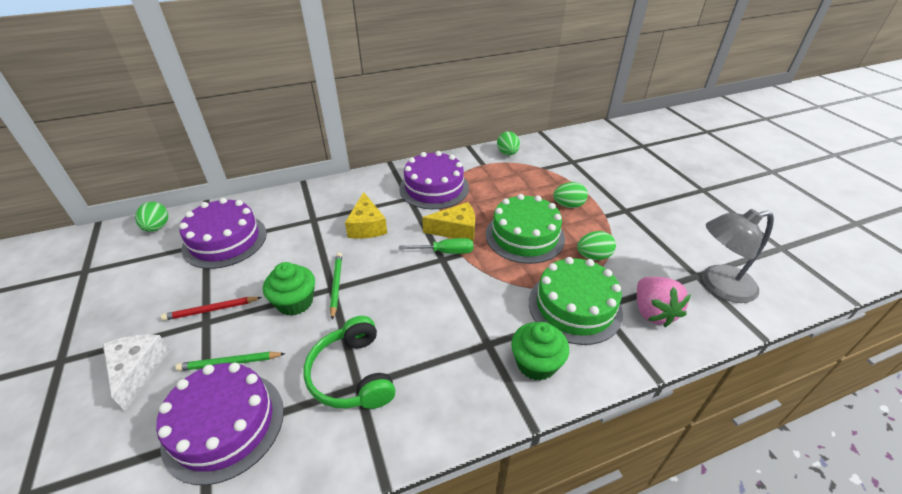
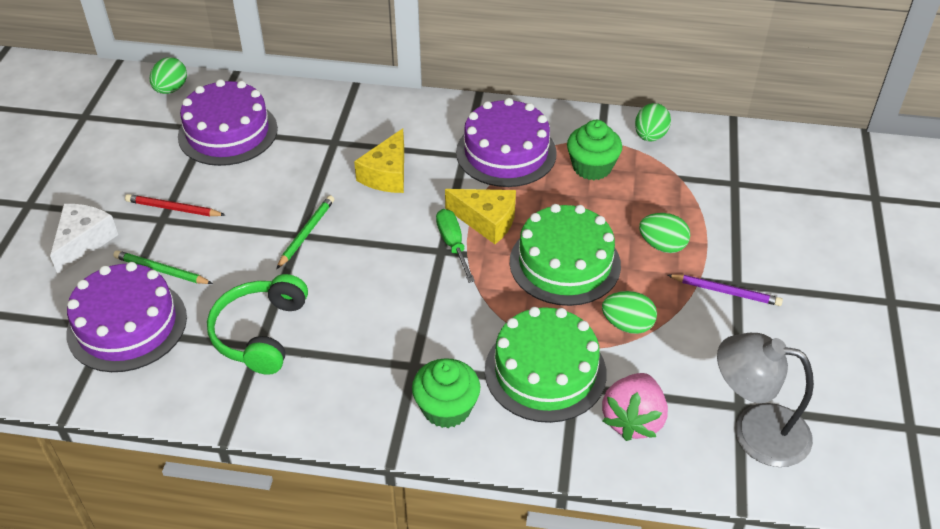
camera: 30 degrees right, 5 degrees up
green cupcake [263,262,315,316] -> green cupcake moved to [567,120,623,180]
green screwdriver [399,238,473,254] -> green screwdriver turned 135 degrees counterclockwise [436,209,475,283]
none -> purple pencil [668,274,783,306]

